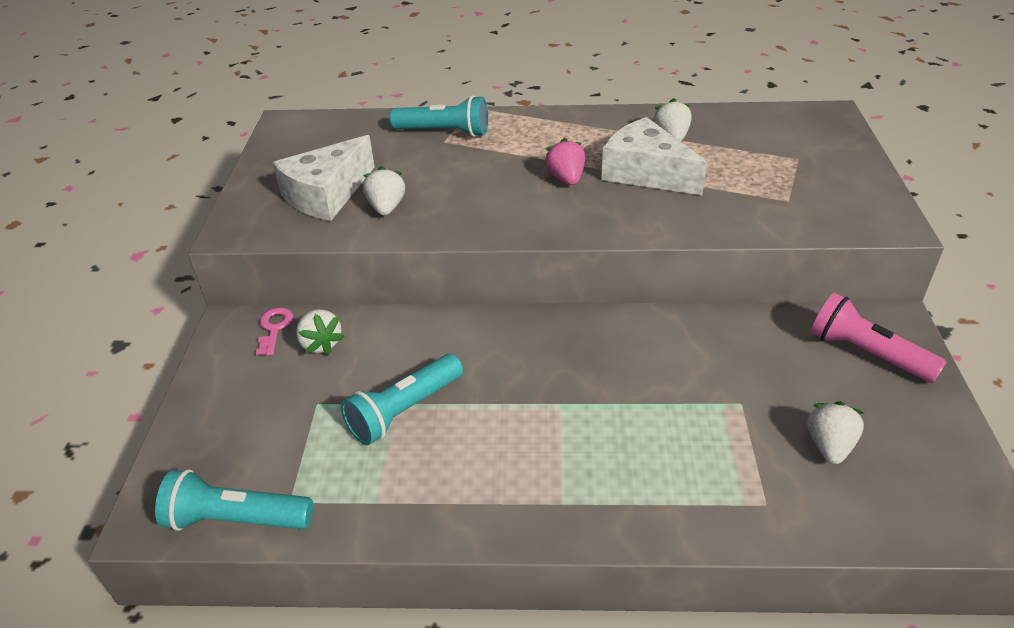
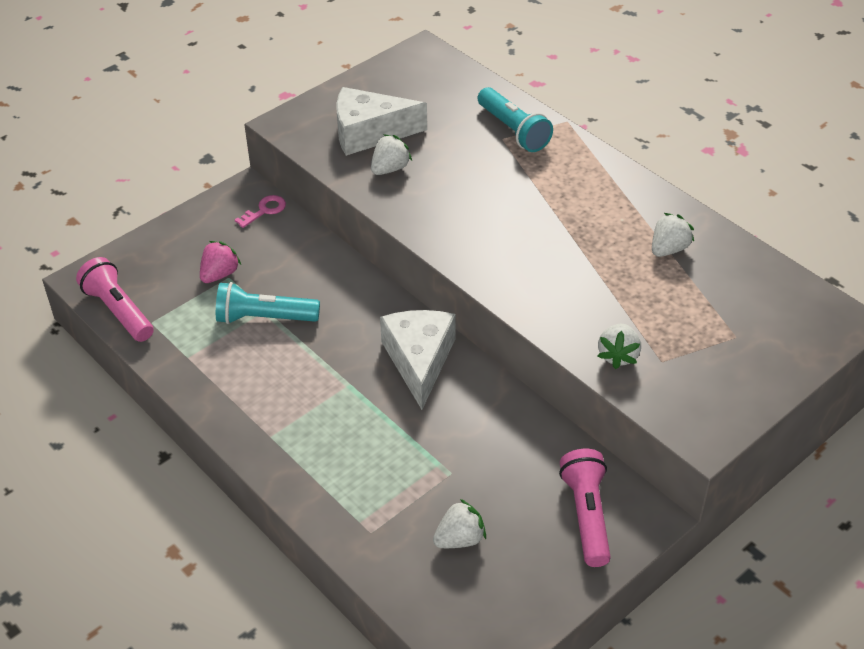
camera: 45 degrees right, 5 degrees up
turquoise flashlight [155,469,313,531] -> pink flashlight [76,257,154,342]
white strawberry [296,309,345,355] -> white strawberry moved to [598,324,641,369]
pink strawberry [544,138,585,185] -> pink strawberry moved to [200,241,241,283]
white cheese [601,117,707,195] -> white cheese moved to [380,310,456,410]

